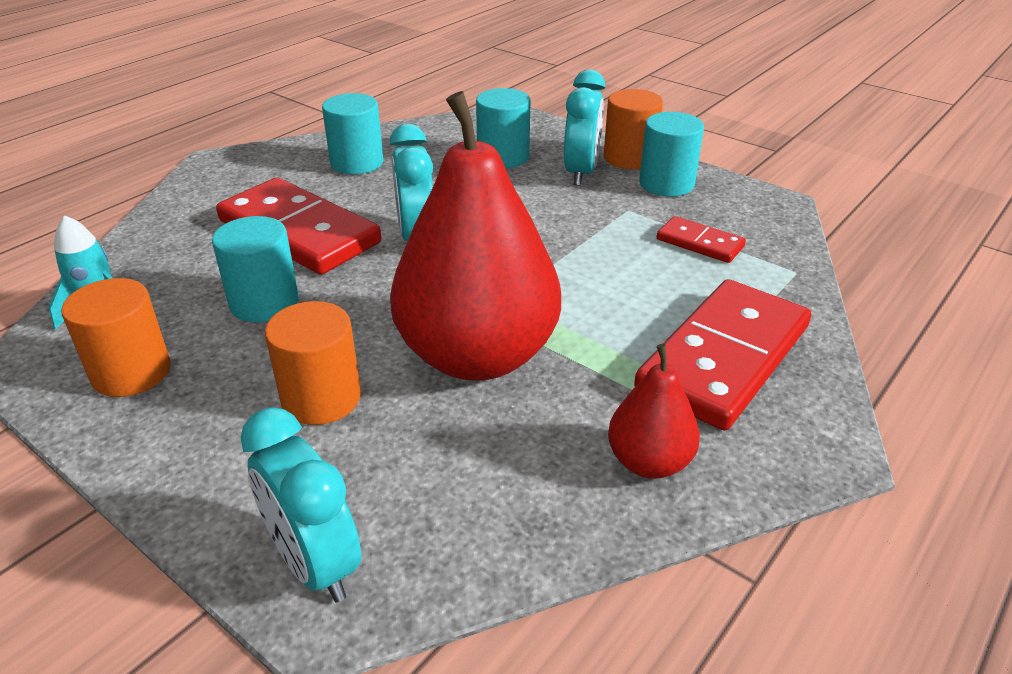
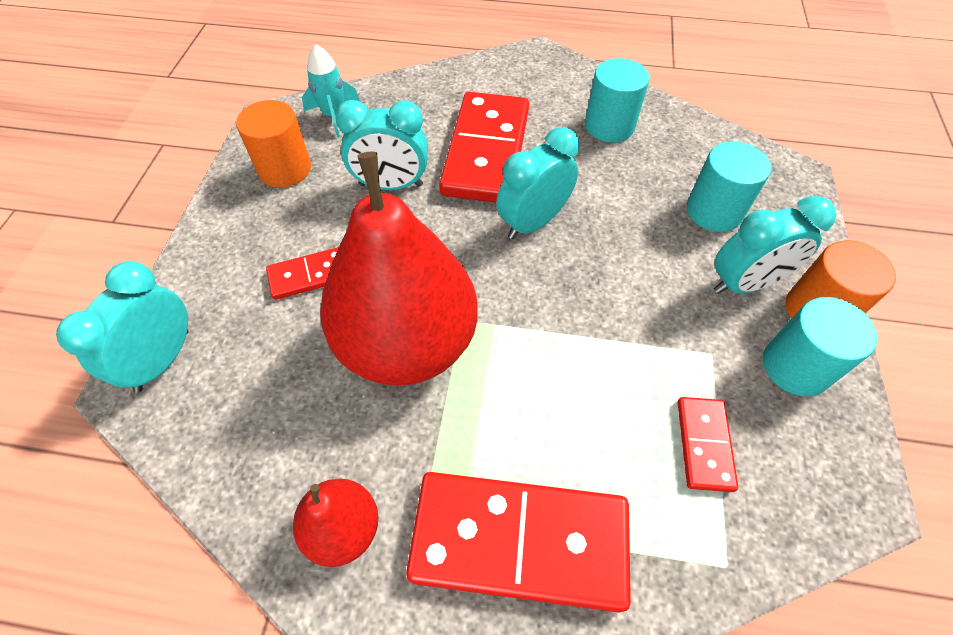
camera: 60 degrees right, 20 degrees up
turquoise cylinder [212,216,299,322] -> turquoise clock [336,100,428,190]
orange cylinder [265,301,361,425] -> red domino [266,247,339,300]

